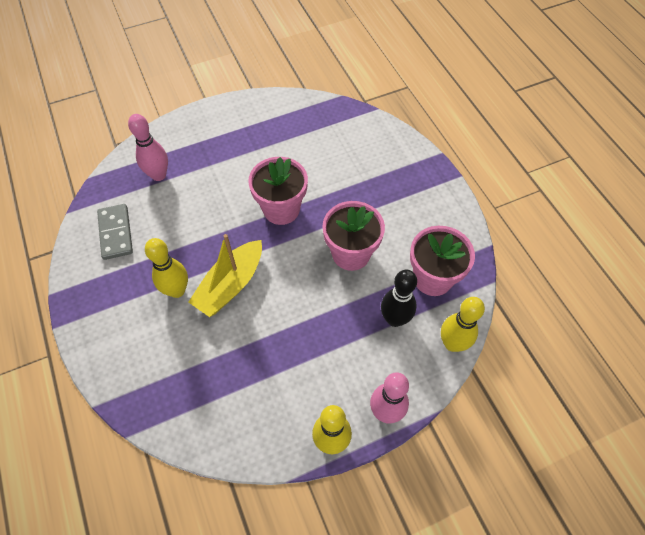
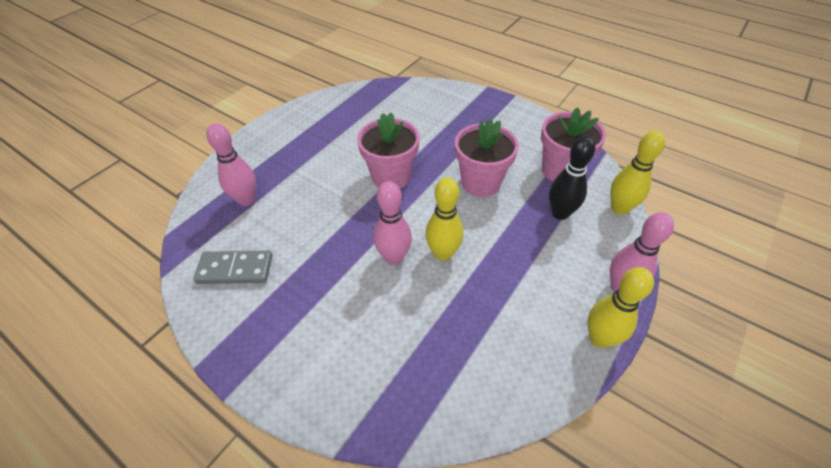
camera: 30 degrees left, 10 degrees down
grey domino [97,204,133,260] -> grey domino turned 45 degrees counterclockwise [193,250,272,284]
yellow bowling pin [145,238,188,298] -> yellow bowling pin moved to [425,177,463,261]
yellow boat [188,234,262,317] -> pink bowling pin [374,181,412,265]

